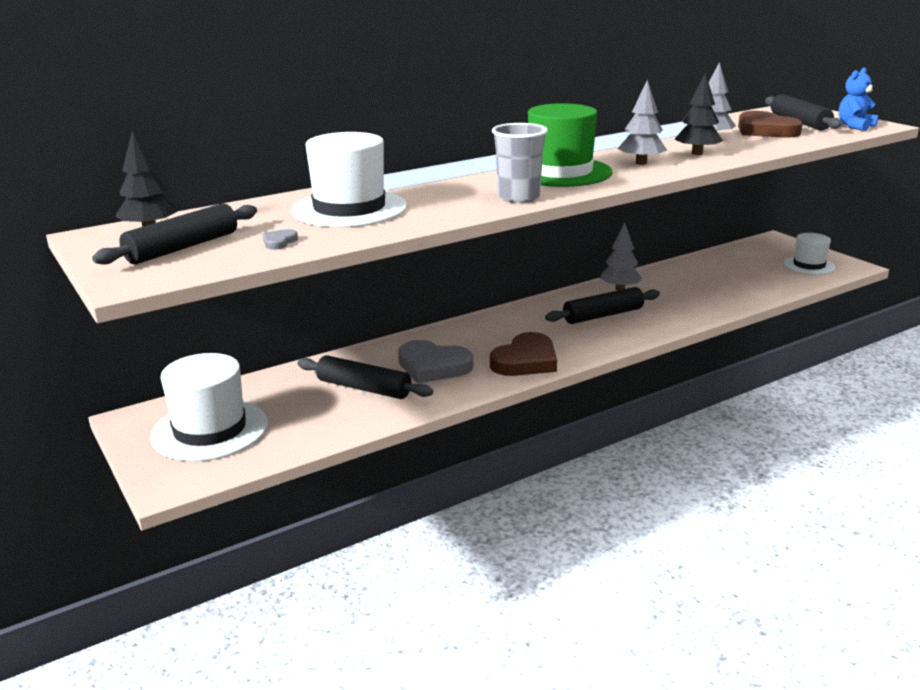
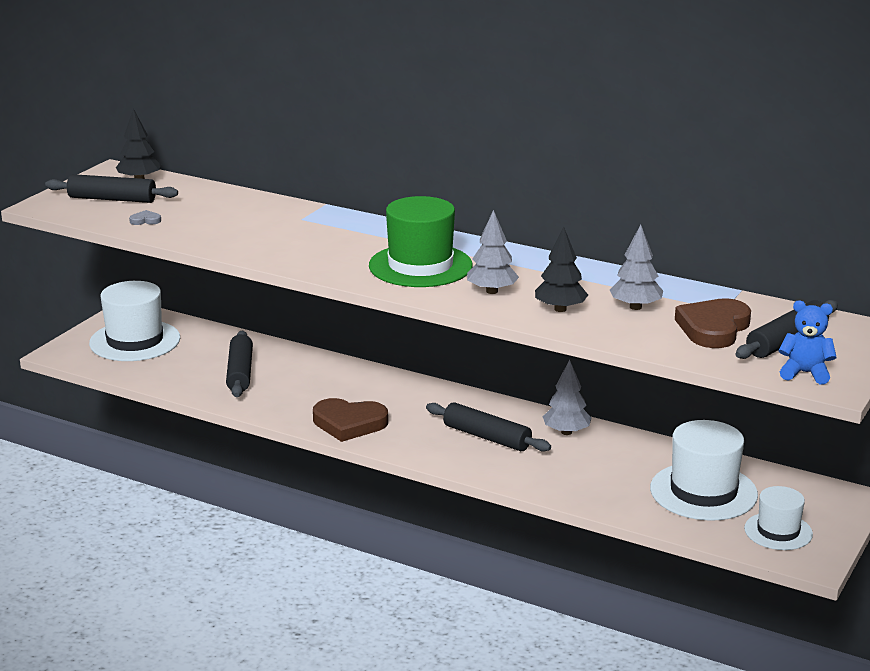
camera: 60 degrees right, 0 degrees up
white hat [291,132,407,227] -> white hat moved to [650,420,758,521]
grey heart [398,340,473,383] -> none
grey cup [492,123,548,203] -> none

